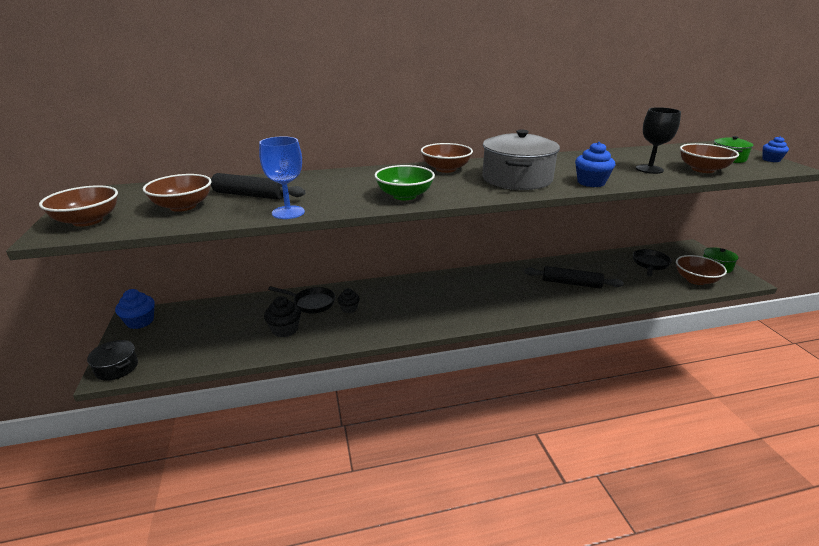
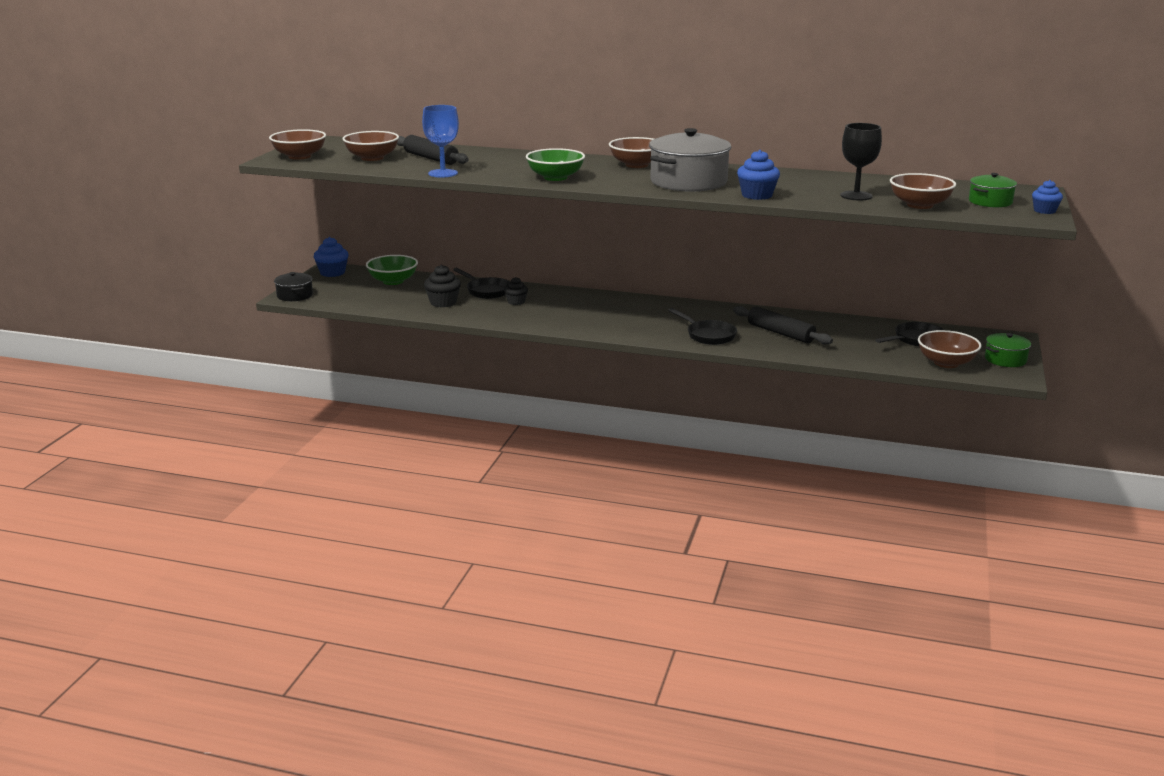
camera: 30 degrees right, 5 degrees down
none -> green bowl [366,255,418,285]
none -> black pan [668,308,737,345]

